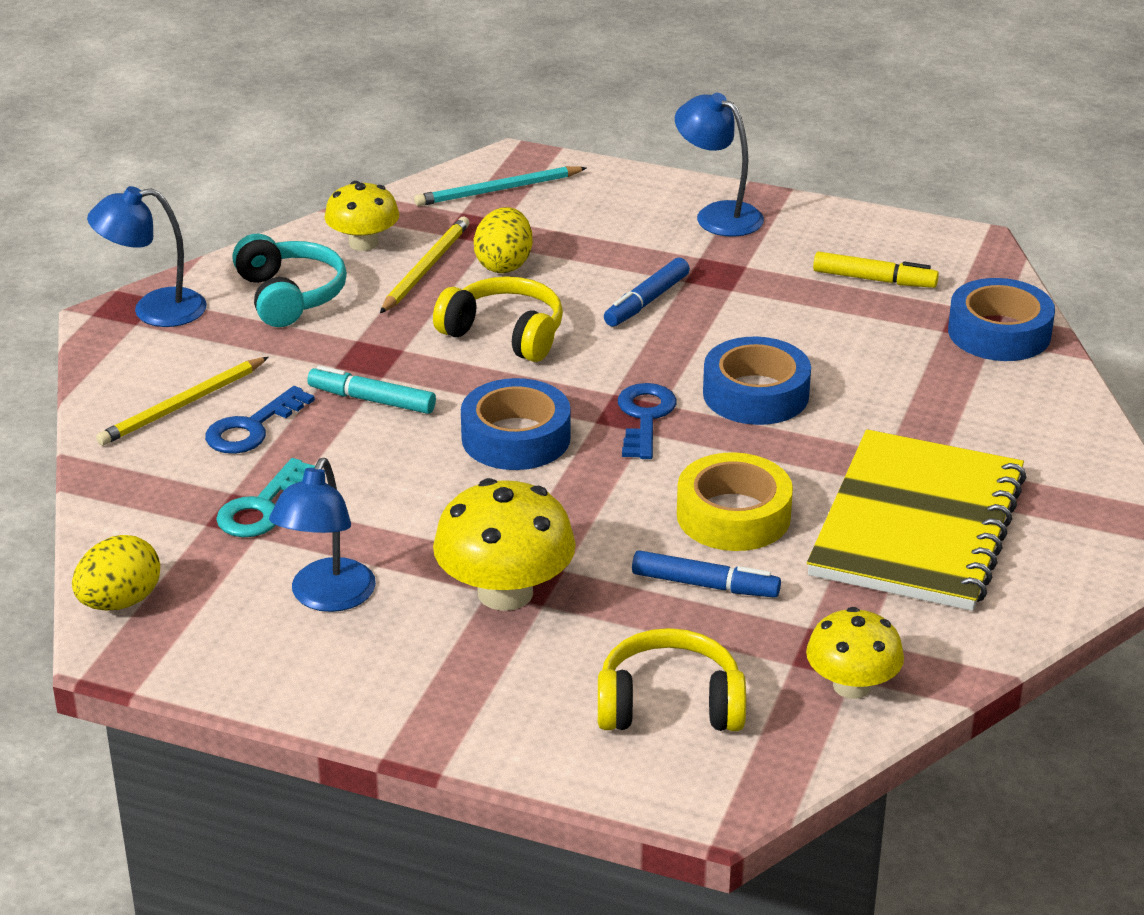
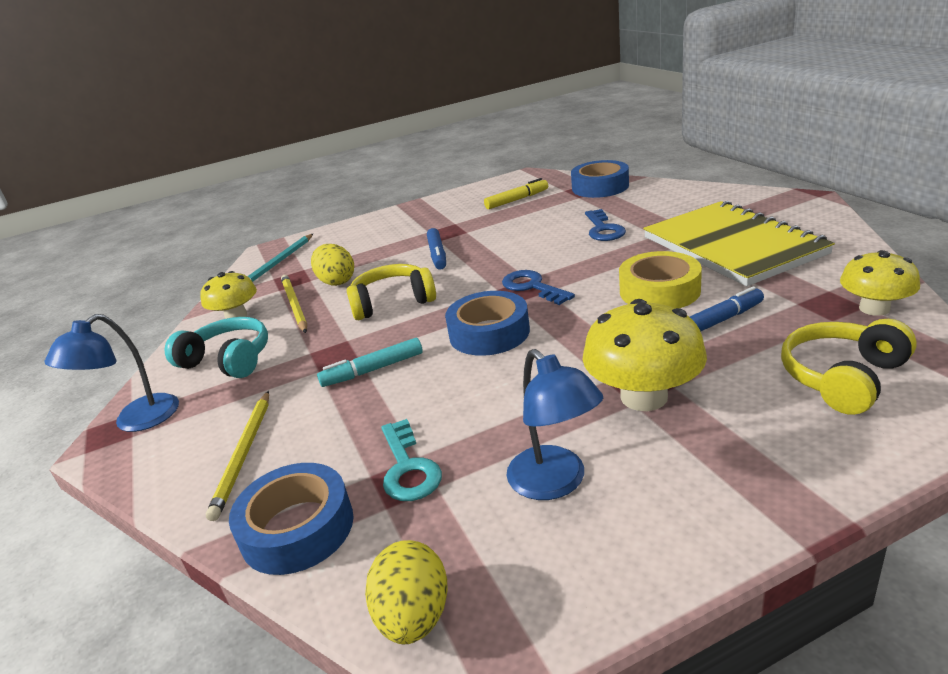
camera: 40 degrees left, 5 degrees down
blue key [205,386,315,454] -> blue key moved to [585,209,626,241]
blue lamp [675,93,764,237] -> none
blue tape [703,337,811,425] -> blue tape moved to [229,463,354,575]

